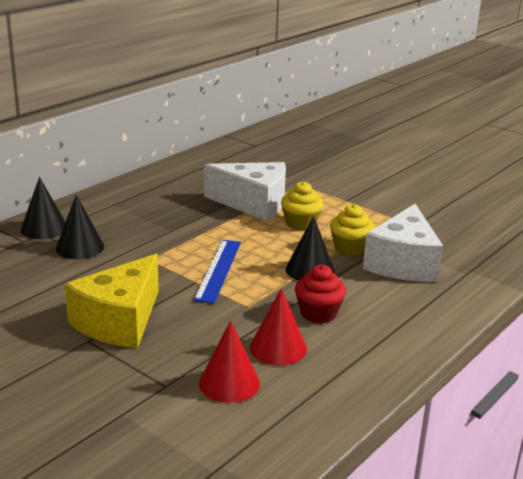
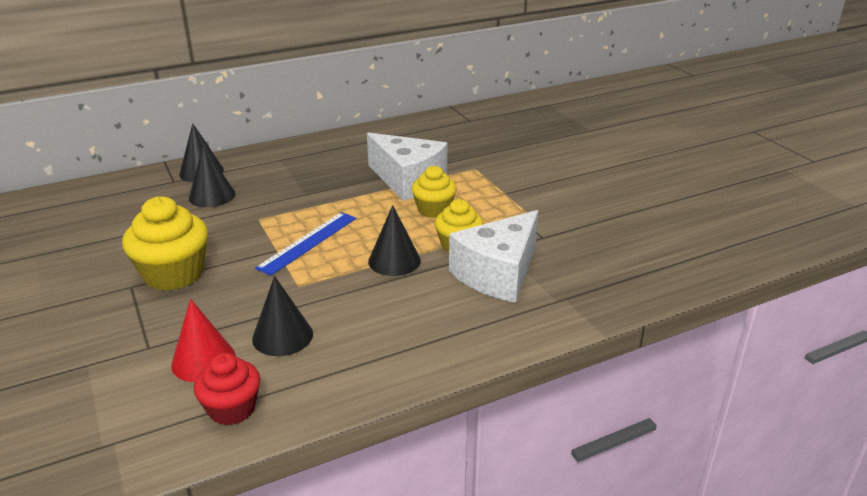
camera: 25 degrees right, 5 degrees up
yellow cheese [65,254,159,348] -> yellow cupcake [122,196,208,291]
red cone [250,288,307,366] -> black cone [252,276,313,356]
red cupcake [295,265,346,323] -> red cupcake moved to [193,353,260,425]

